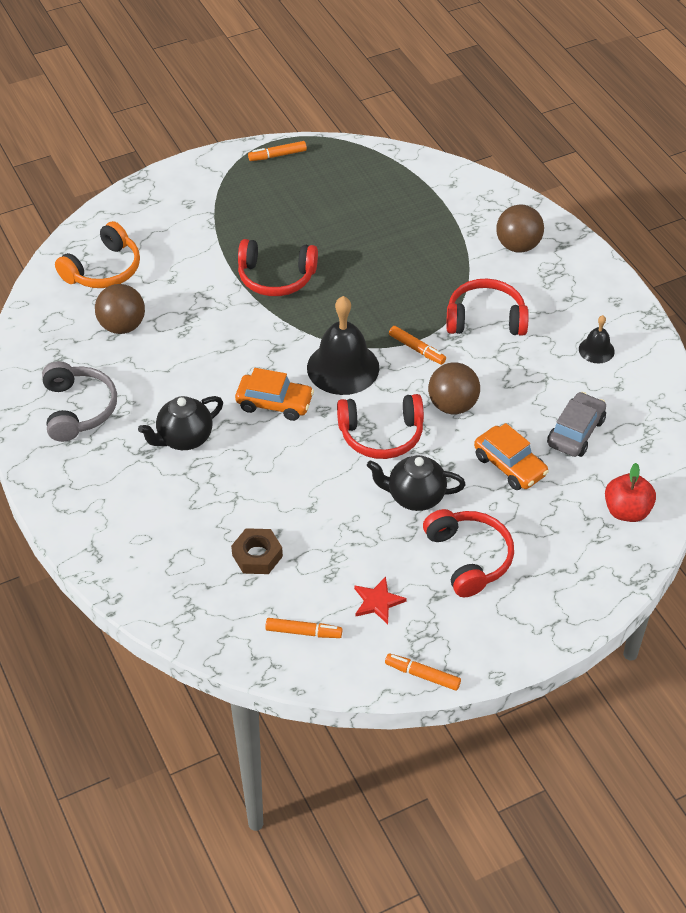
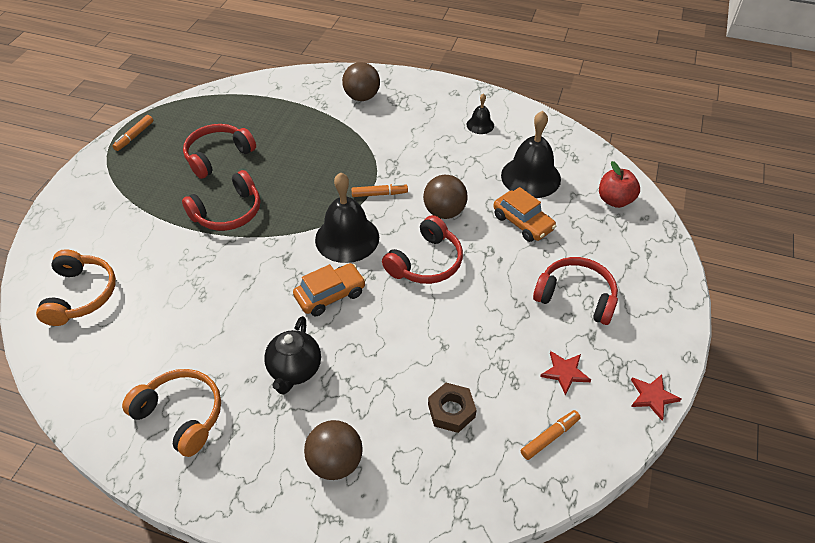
camera: 45 degrees left, 0 degrees up
grey headphones [42,361,117,442] -> orange headphones [122,369,221,457]
brown ball [95,284,145,334] -> brown ball moved to [304,420,363,480]
black teapot [367,455,466,511] -> none
orange marker [385,653,461,691] -> red star [631,374,681,420]
red headphones [446,278,529,336] -> red headphones moved to [183,124,256,179]
orange car [474,423,549,490] -> orange car turned 45 degrees clockwise [493,187,556,242]
grey car [547,392,606,457] -> black bell [501,111,561,198]

